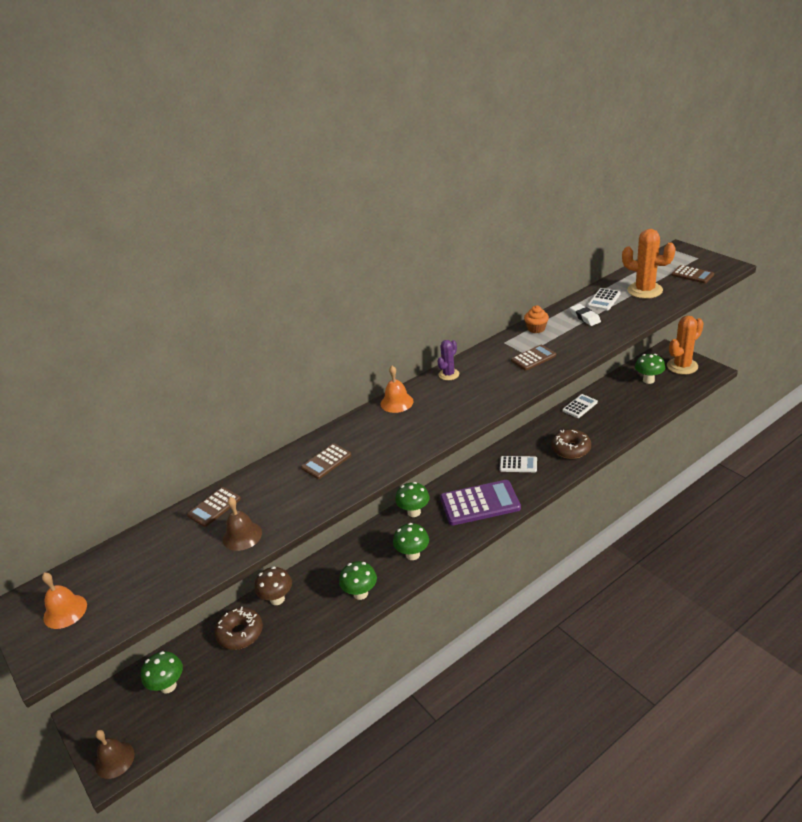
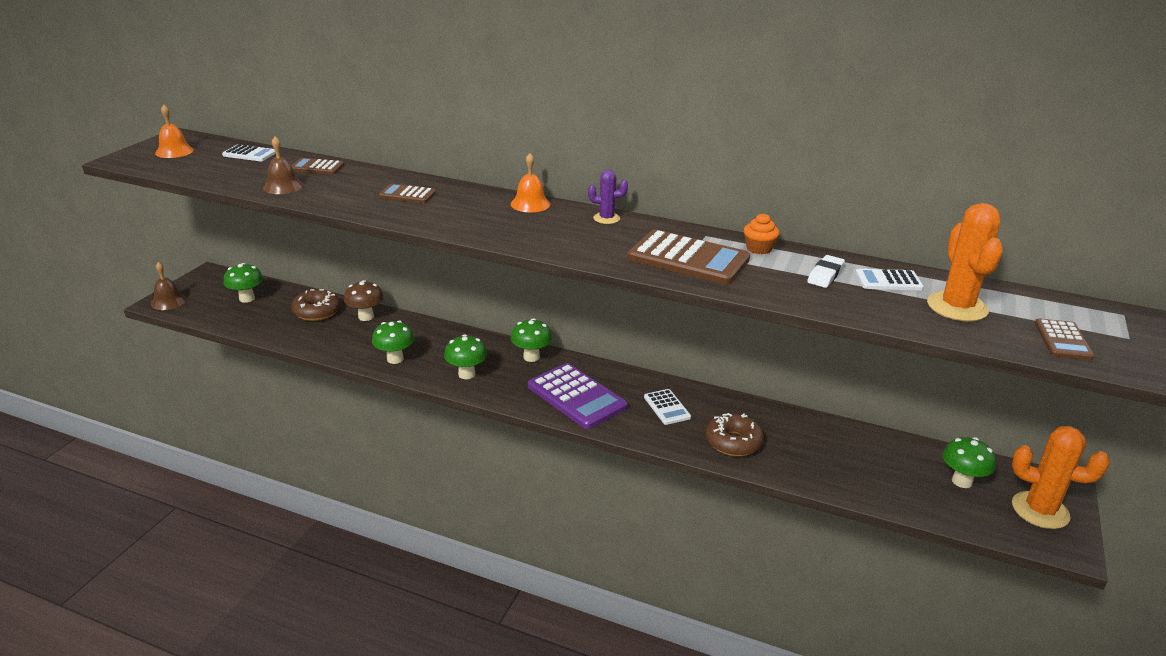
camera: 55 degrees right, 5 degrees down
brown calculator [511,345,556,370] -> brown calculator [628,230,750,285], size x1.90
white calculator [562,394,598,418] -> white calculator moved to [222,144,276,161]

